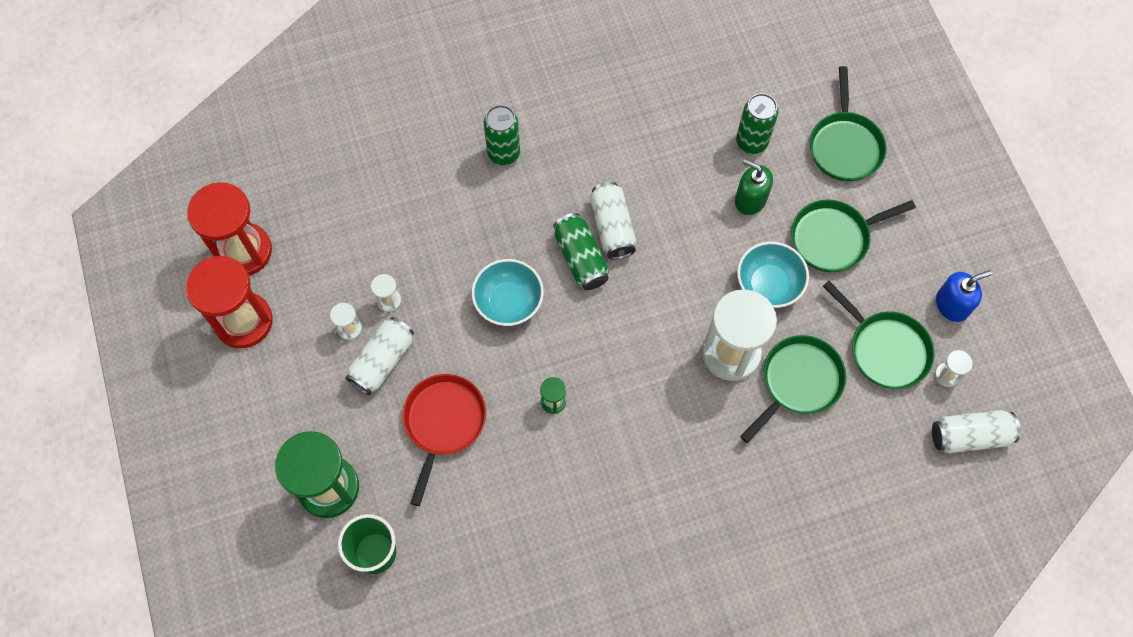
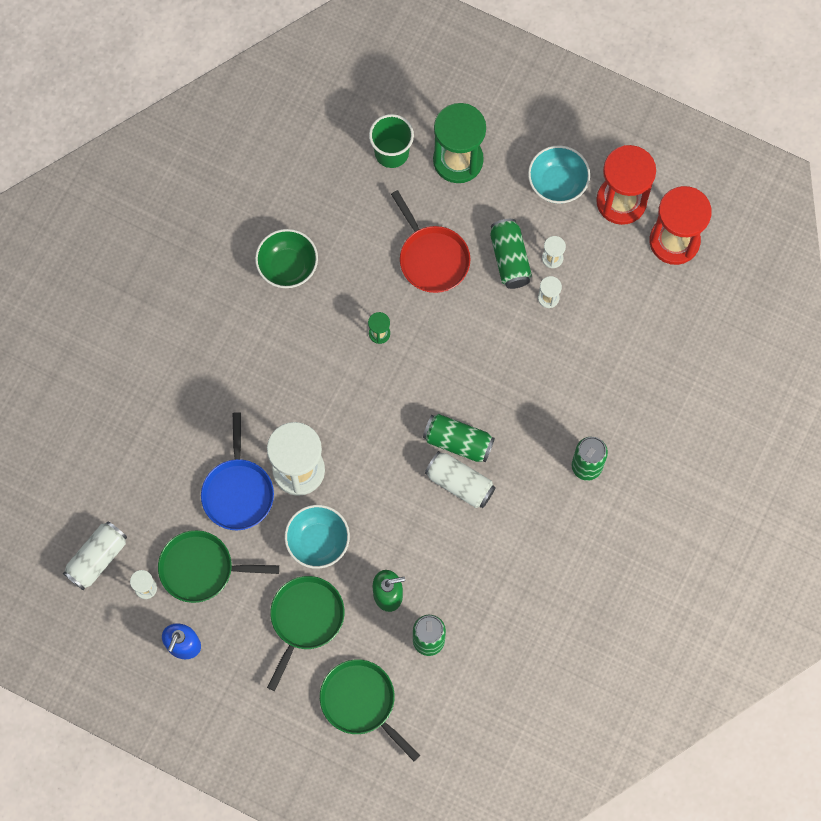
camera: 135 degrees right, 5 degrees up
white can [345,317,414,395] -> green can [490,219,532,289]
turquoise bowl [472,259,544,326] -> turquoise bowl moved to [528,145,590,204]
green pan [740,335,847,443] -> blue pan [201,412,274,530]
none -> green bowl [255,229,318,288]

